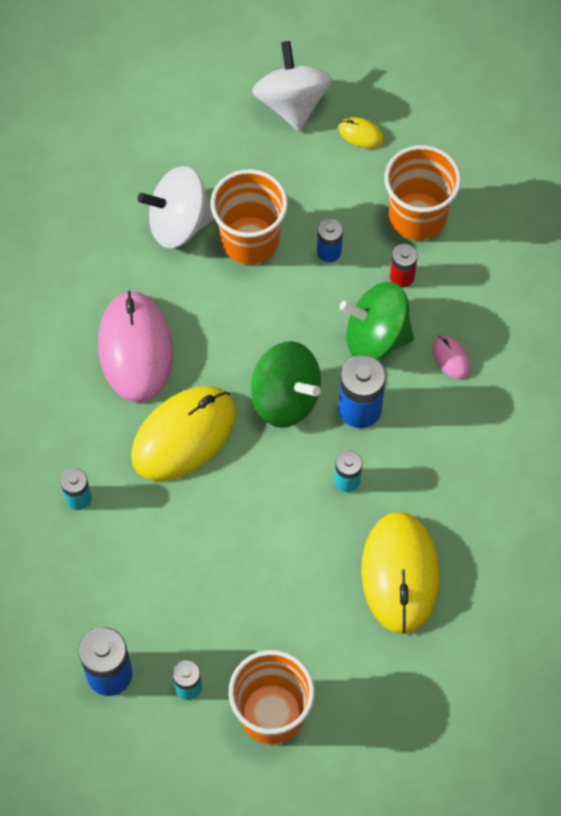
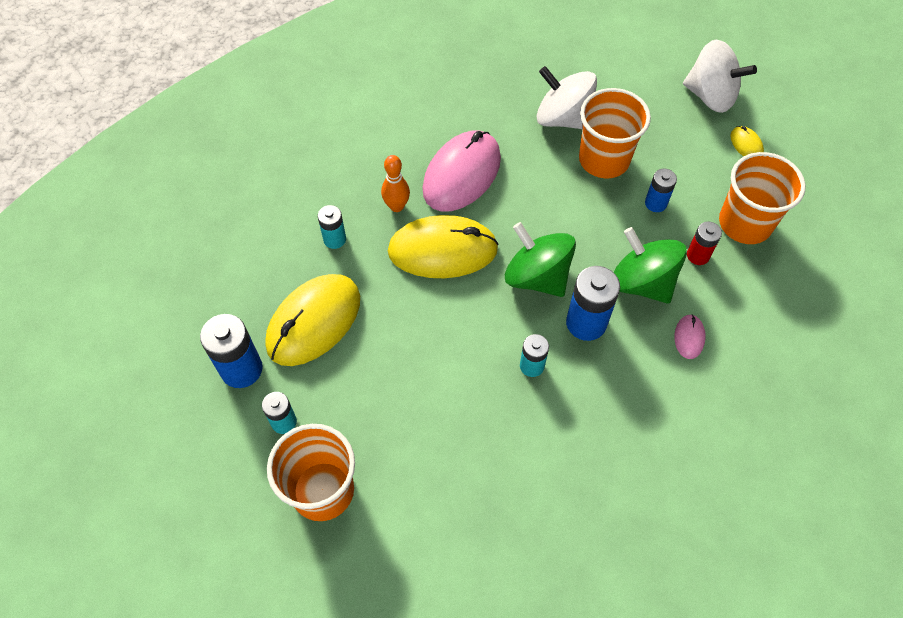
camera: 40 degrees right, 5 degrees down
green spinning top [251,341,321,428] -> green spinning top turned 150 degrees clockwise [505,222,576,297]
white spinning top [252,41,332,131] -> white spinning top turned 90 degrees clockwise [683,40,757,113]
yellow mouse [361,512,440,634] -> yellow mouse moved to [265,274,360,366]
none -> orange bowling pin [381,155,410,212]

